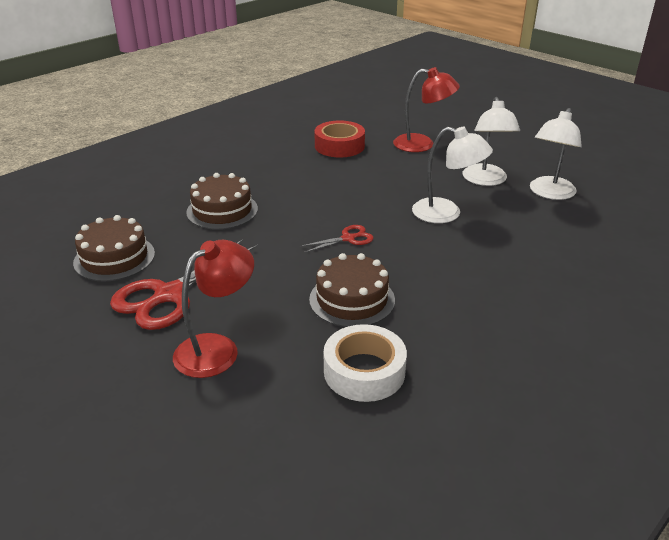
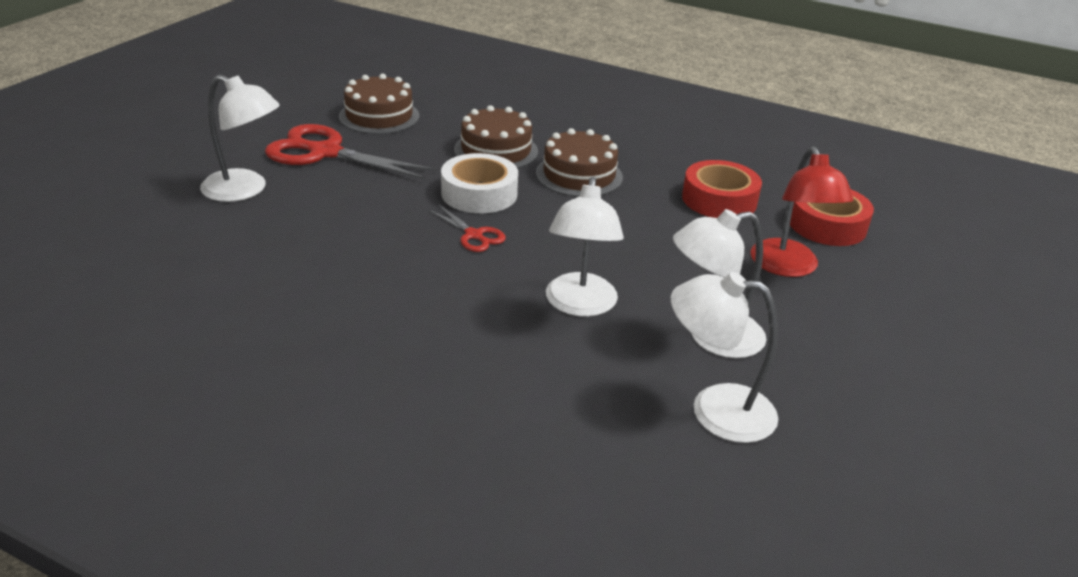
camera: 70 degrees right, 0 degrees up
red lamp [173,240,254,378] -> white lamp [200,75,280,202]
brown cake [309,253,395,327] -> brown cake moved to [536,128,623,197]
white tape [324,324,407,402] -> white tape moved to [441,153,518,213]
none -> red tape [790,189,874,246]

